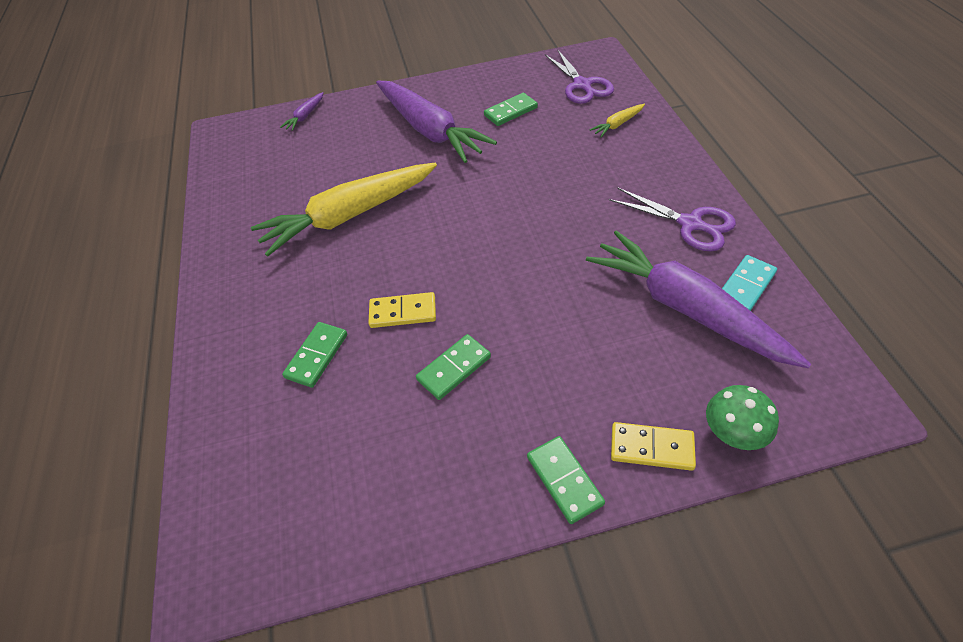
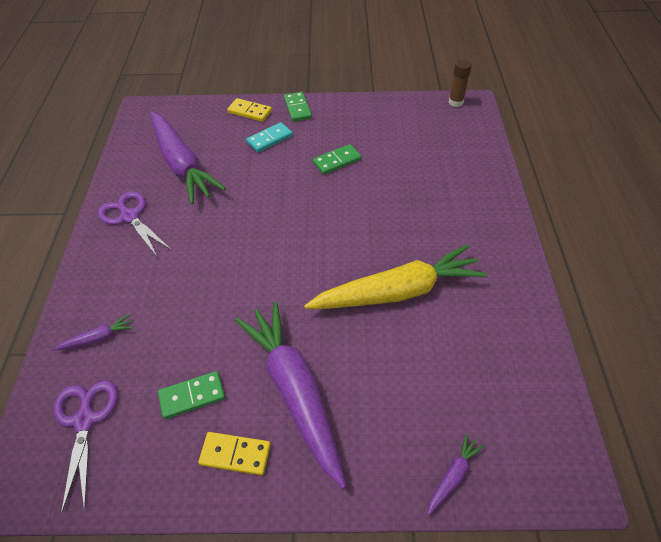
camera: 170 degrees left, 0 degrees up
green domino [282,322,347,388] -> none
yellow domino [368,292,436,328] -> yellow domino moved to [198,432,271,476]
yellow carrot [589,104,645,138] -> purple carrot [53,314,134,351]
green mushroom [706,385,779,450] -> none
turquoise domino [722,255,777,311] -> turquoise domino moved to [246,122,293,153]
none -> brown glue stick [448,59,472,107]

